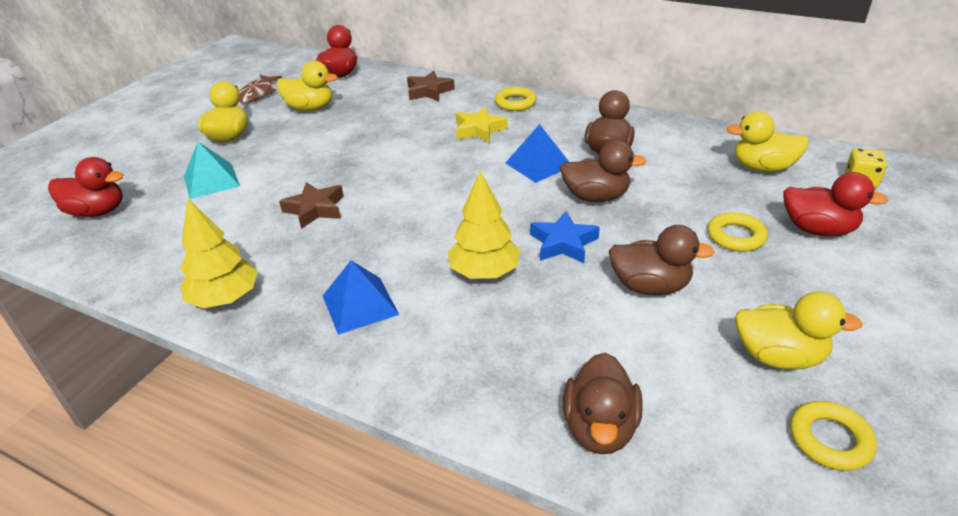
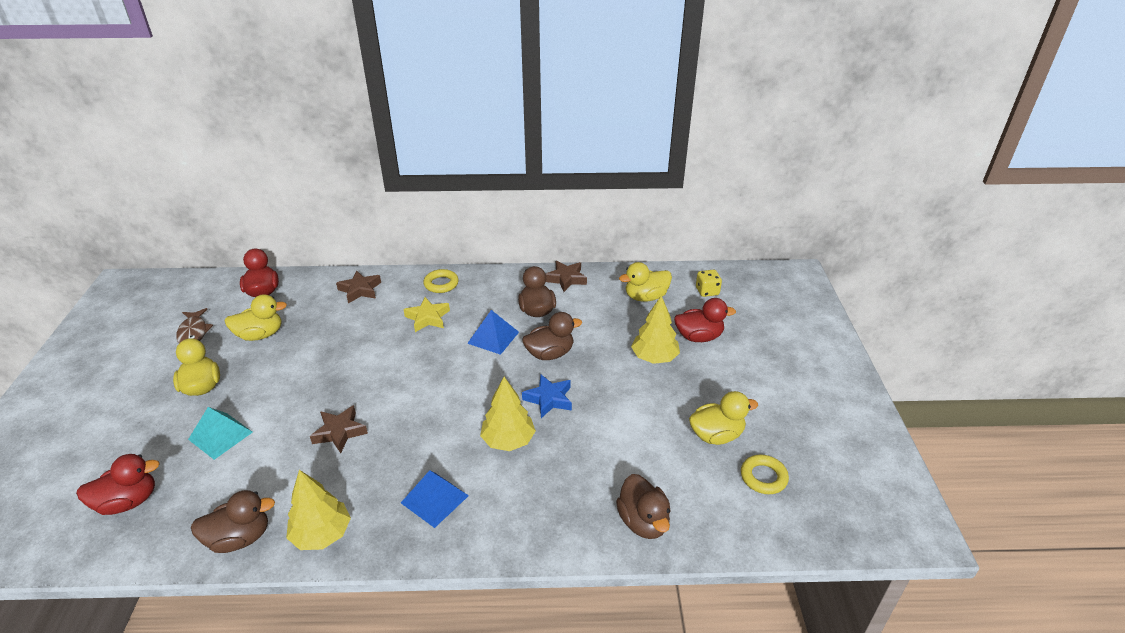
camera: 30 degrees left, 0 degrees up
brown duck [609,225,715,295] -> brown duck moved to [191,490,275,553]
yellow ring [708,212,768,252] -> yellow tree [631,295,680,364]
none -> brown star [546,261,587,292]

